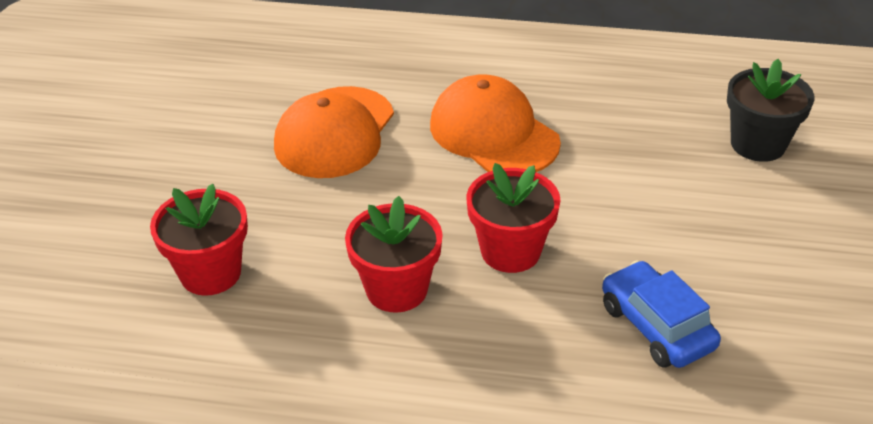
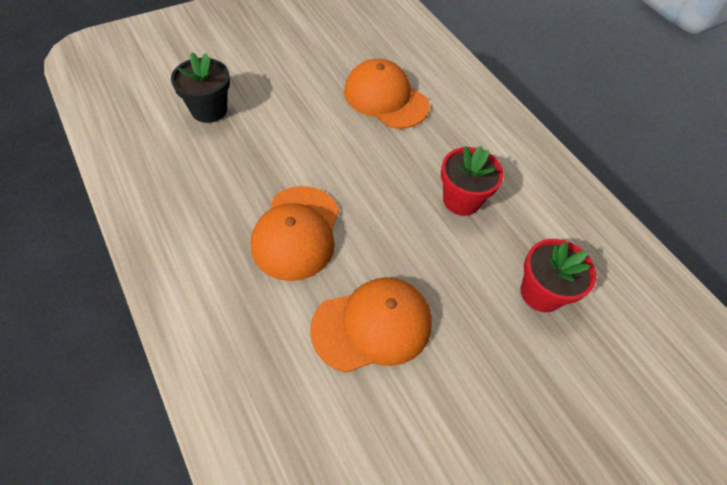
camera: 135 degrees left, 15 degrees up
red flower pot [466,163,561,273] -> none
blue car [602,260,721,368] -> orange cap [344,59,429,129]

